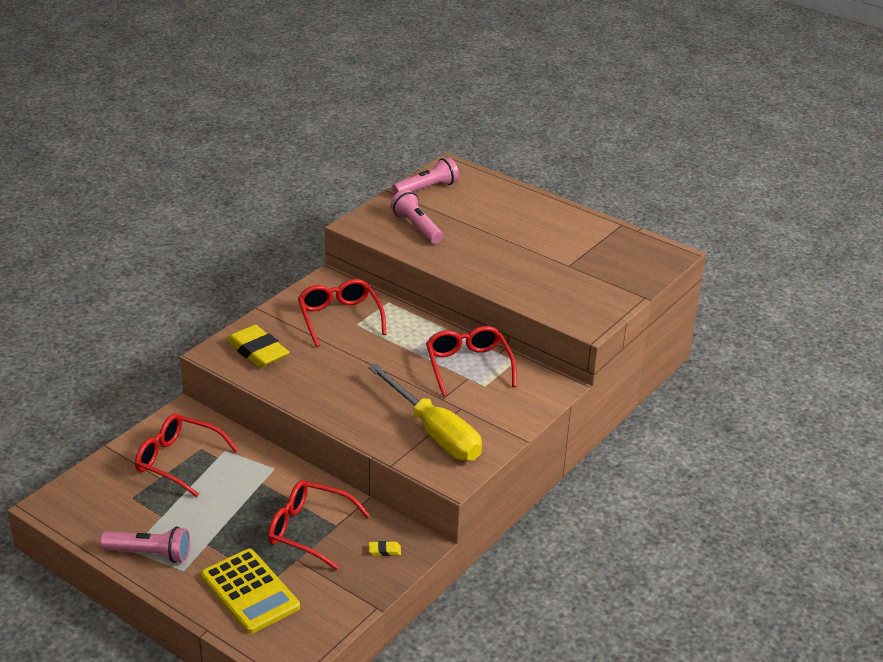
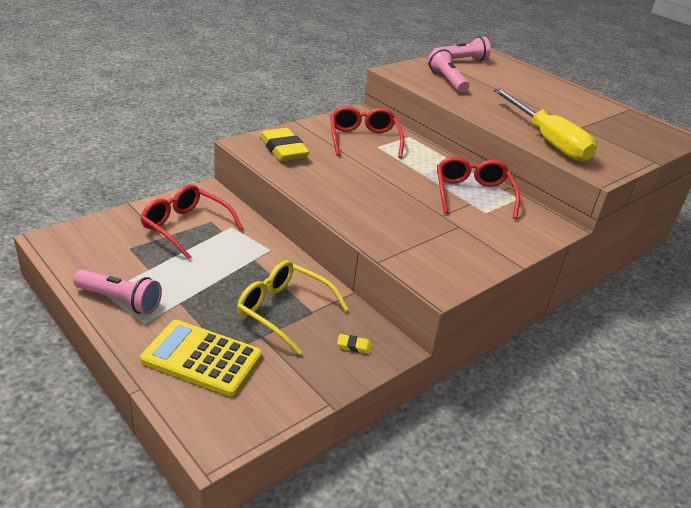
camera: 10 degrees right, 0 degrees up
yellow calculator [201,549,300,634] -> yellow calculator turned 135 degrees clockwise [140,320,262,396]
red glasses [268,480,370,570] -> yellow glasses [237,260,348,355]
yellow screwdriver [368,364,482,461] -> yellow screwdriver moved to [493,89,597,162]

